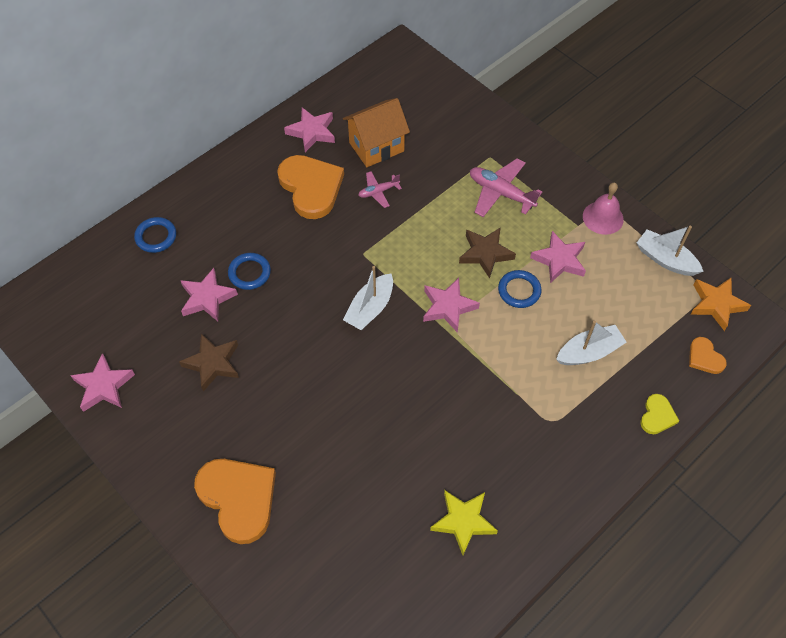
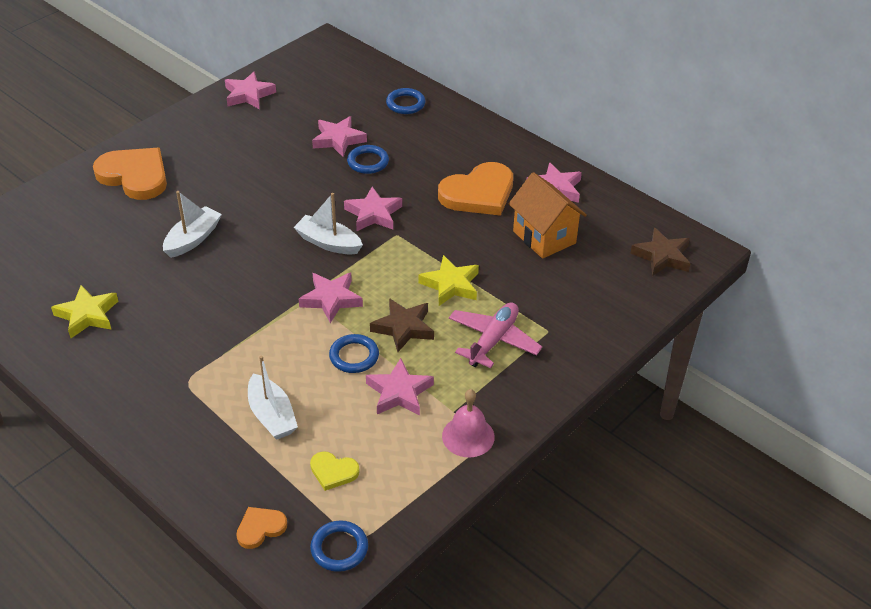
camera: 85 degrees right, 15 degrees down
brown star [179,333,239,392] -> brown star moved to [630,228,691,276]
orange heart [194,459,276,544] -> orange heart turned 105 degrees counterclockwise [93,148,167,200]
pink plane [358,171,402,208] -> none
white boat [637,226,704,276] -> white boat moved to [163,191,222,258]
yellow heart [641,394,679,434] -> yellow heart moved to [310,451,360,491]
orange star [690,277,751,331] -> blue ring [310,521,368,572]
none -> pink star [344,187,402,231]
none -> yellow star [418,255,479,306]

